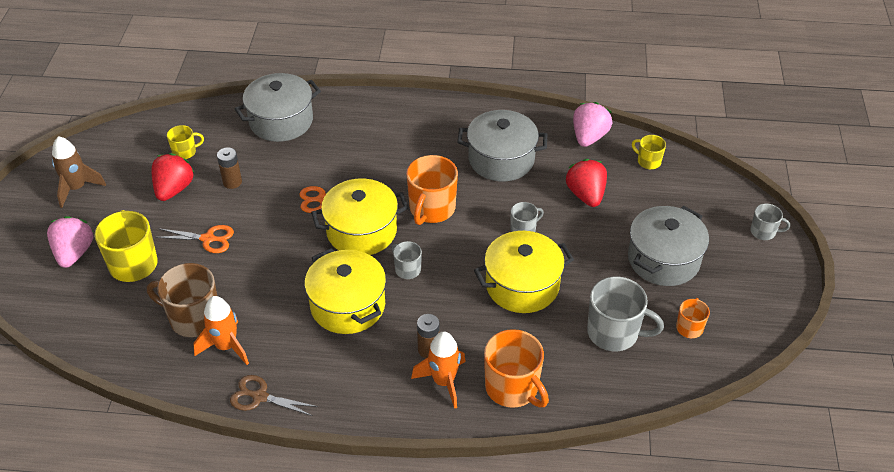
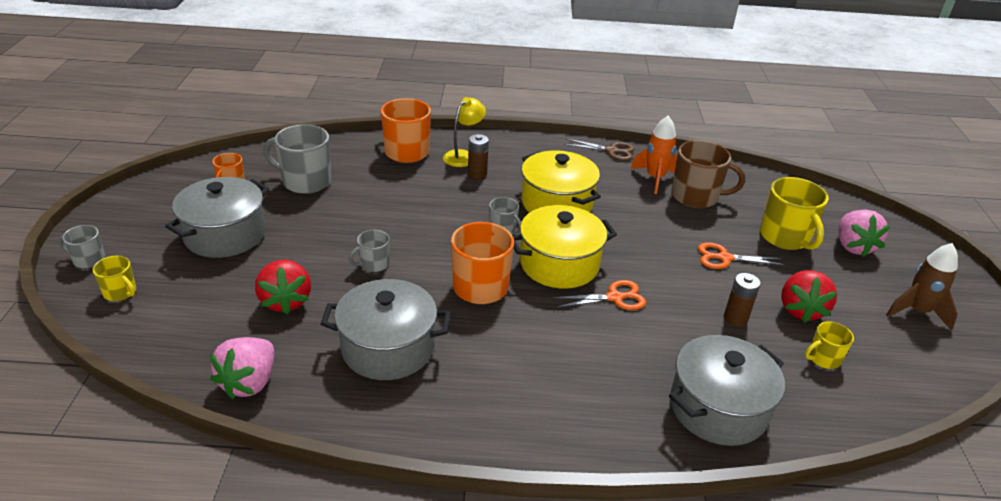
camera: 175 degrees right, 10 degrees down
orange rocket [411,331,466,409] -> yellow lamp [443,97,486,167]
yellow pot [474,231,574,313] -> none
yellow mug [632,135,666,169] -> yellow mug moved to [93,256,136,301]

